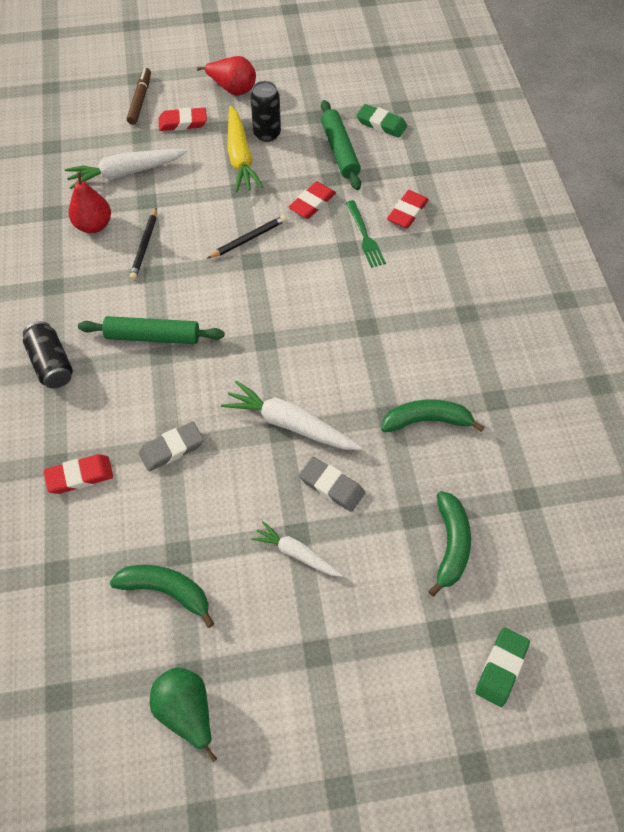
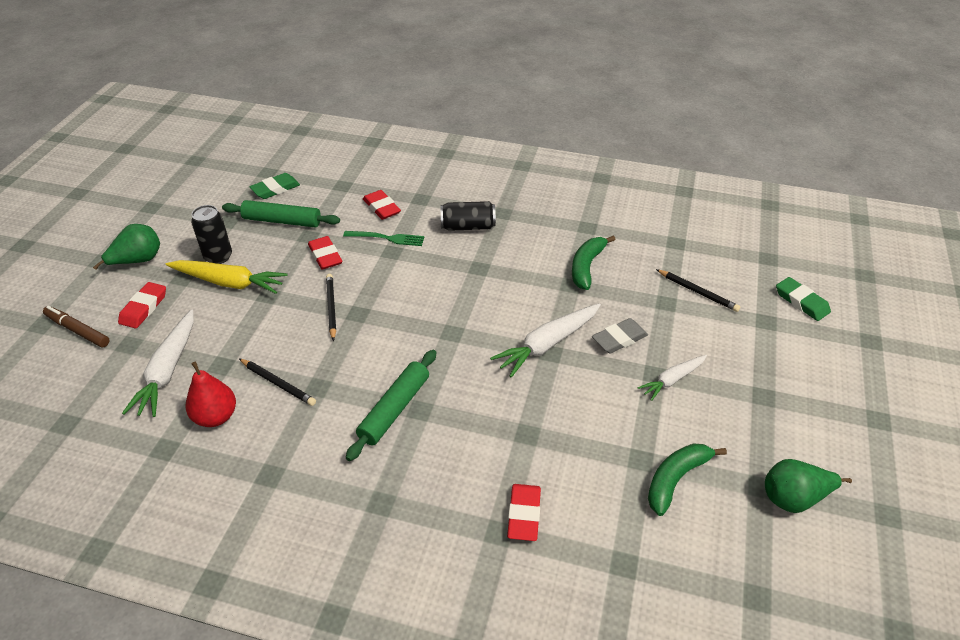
camera: 65 degrees left, 15 degrees down
black can [23,321,73,388] -> black can moved to [440,201,496,231]
grey eraser [139,421,204,471] -> none
red pear [197,56,256,96] -> green pear [93,224,160,270]
green banana [428,491,471,596] -> black pencil [656,269,740,312]

